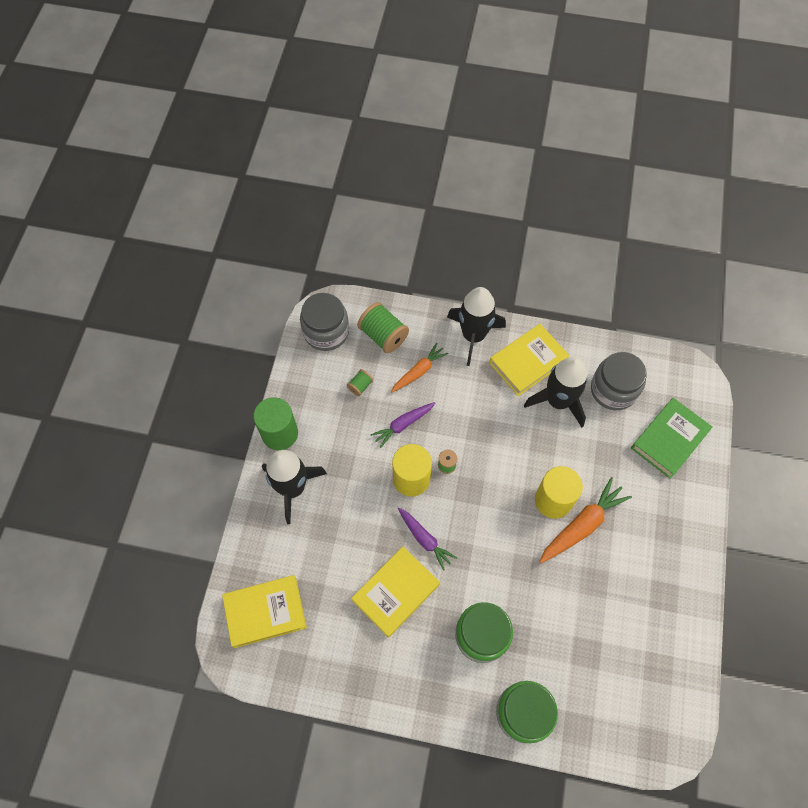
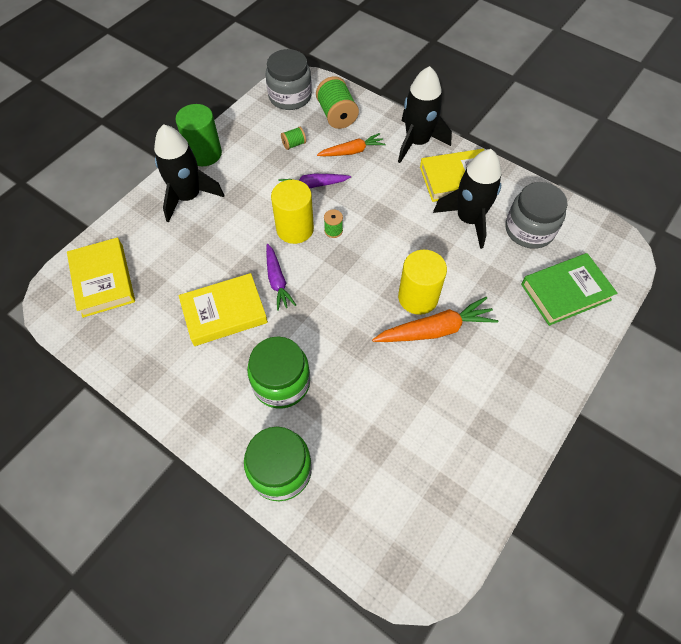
camera: 25 degrees right, 5 degrees down
yellow book [222,575,307,648] -> yellow book turned 60 degrees clockwise [67,238,135,318]

